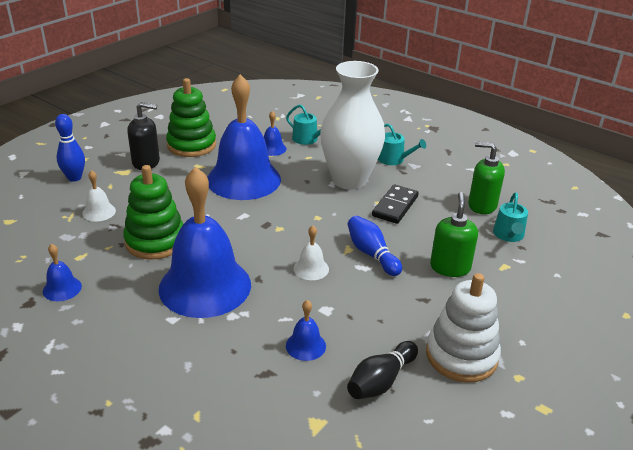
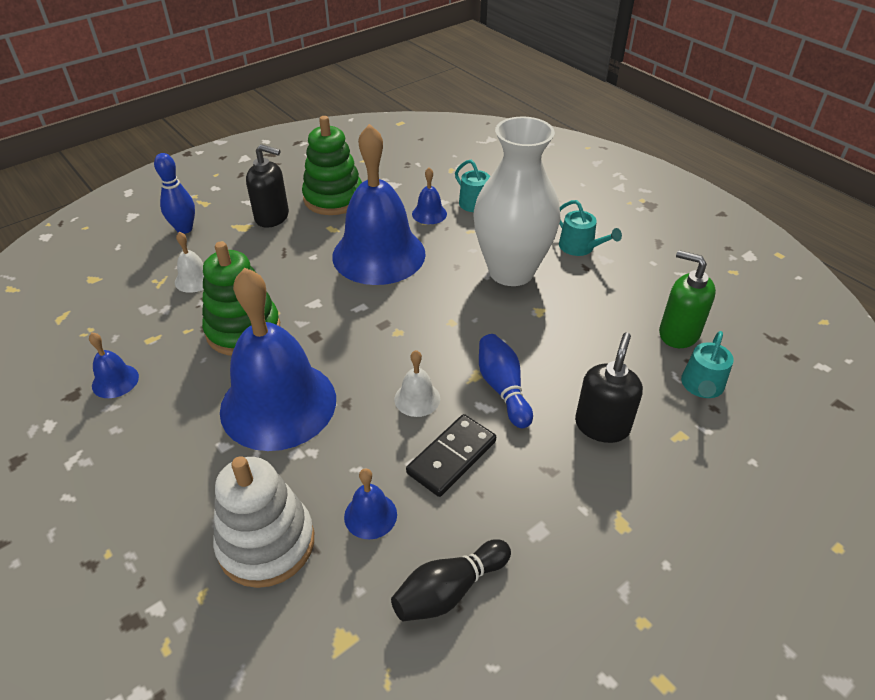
camera: 15 degrees right, 10 degrees up
black domino [372,185,419,224] -> black domino moved to [406,414,496,497]
white stacking toy [426,273,501,383] -> white stacking toy moved to [213,456,314,588]
green soap dispenser [430,192,478,277] -> black soap dispenser [575,333,643,443]

